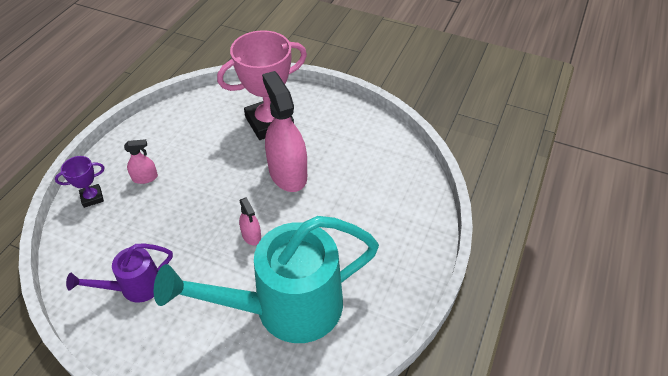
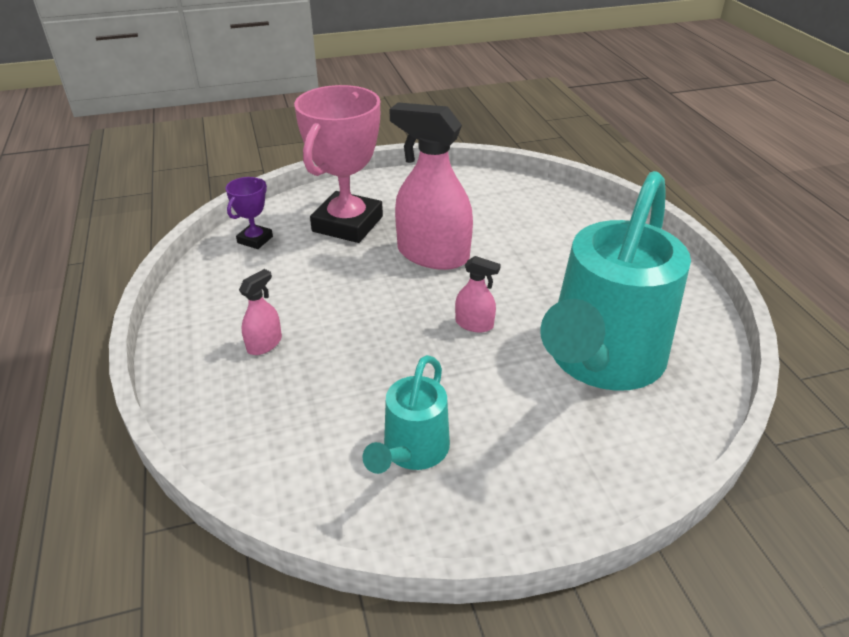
camera: 40 degrees left, 10 degrees down
purple trophy [55,156,104,208] -> purple trophy moved to [225,177,273,249]
purple watering can [66,243,173,303] -> turquoise watering can [362,355,450,474]

